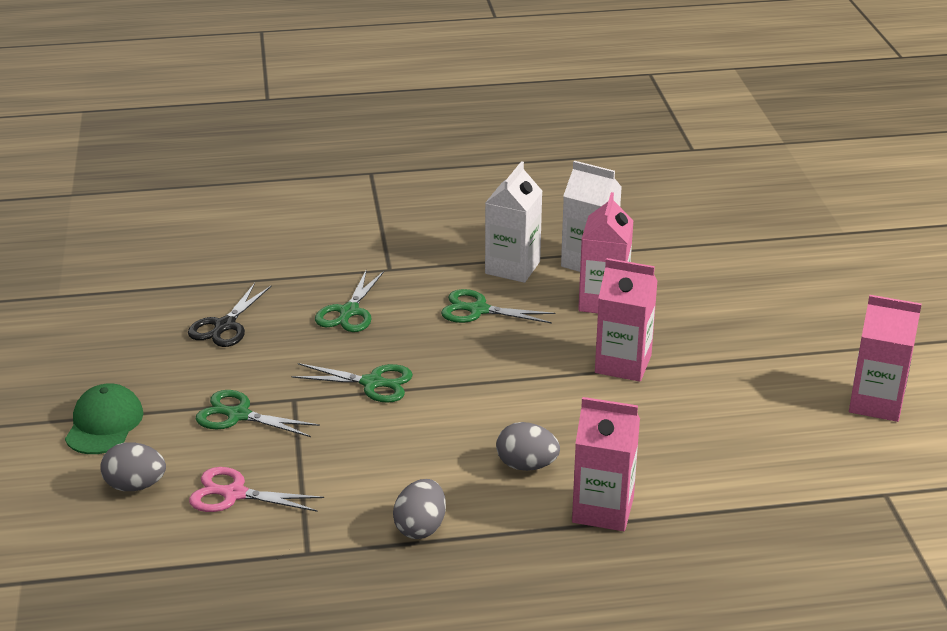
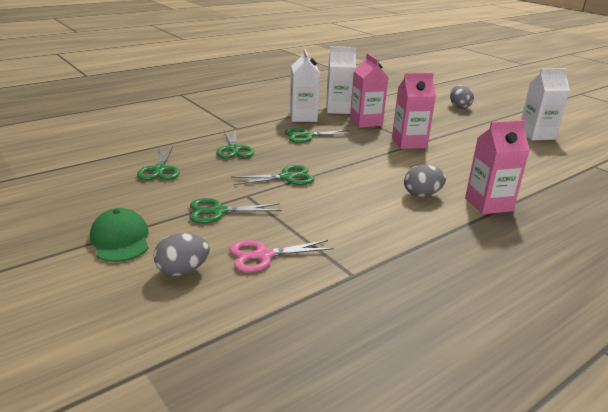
camera: 30 degrees left, 5 degrees down
black scissors [188,283,271,347] -> green scissors [137,146,180,180]
grey egg [393,479,446,539] -> grey egg moved to [450,85,474,109]
pink carton [849,295,922,422] -> white carton [521,68,570,140]

